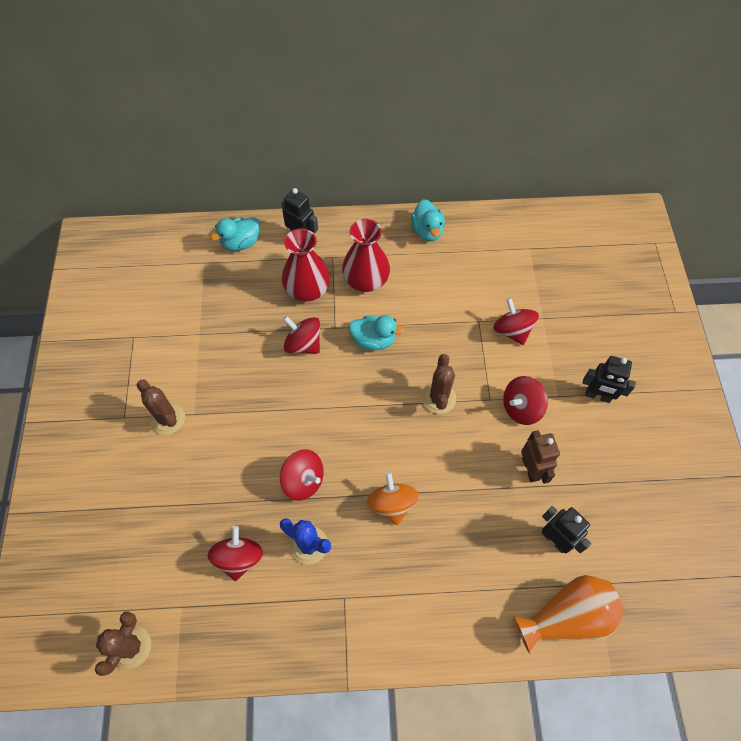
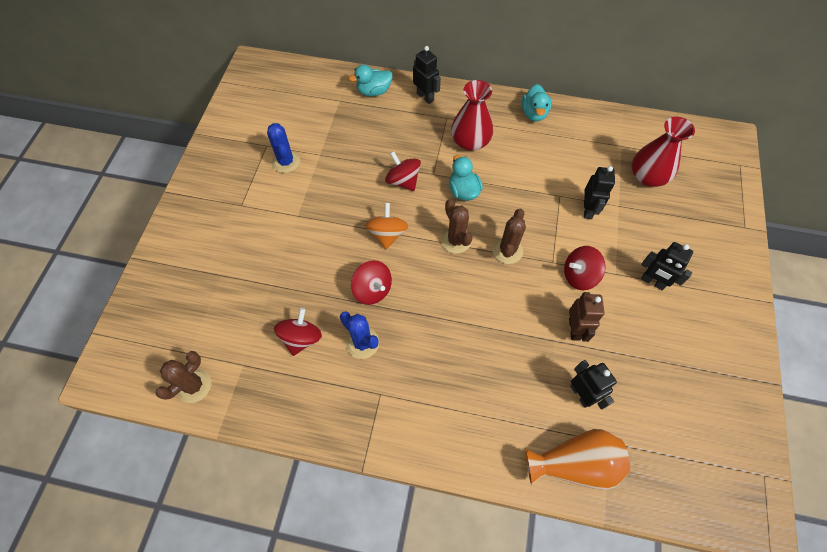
camera: 15 degrees right, 0 degrees up
brown cactus [137,380,185,435] -> brown cactus moved to [441,199,473,254]
red vase [282,228,330,302] -> red vase moved to [632,117,695,187]
turquoise duck [349,315,405,350] -> turquoise duck turned 135 degrees counterclockwise [449,155,483,201]
orange spinning top [367,472,419,525] -> orange spinning top moved to [365,203,408,249]
red spinning top [493,298,539,345] -> black robot [584,166,615,219]
none -> blue cactus [267,123,300,173]

